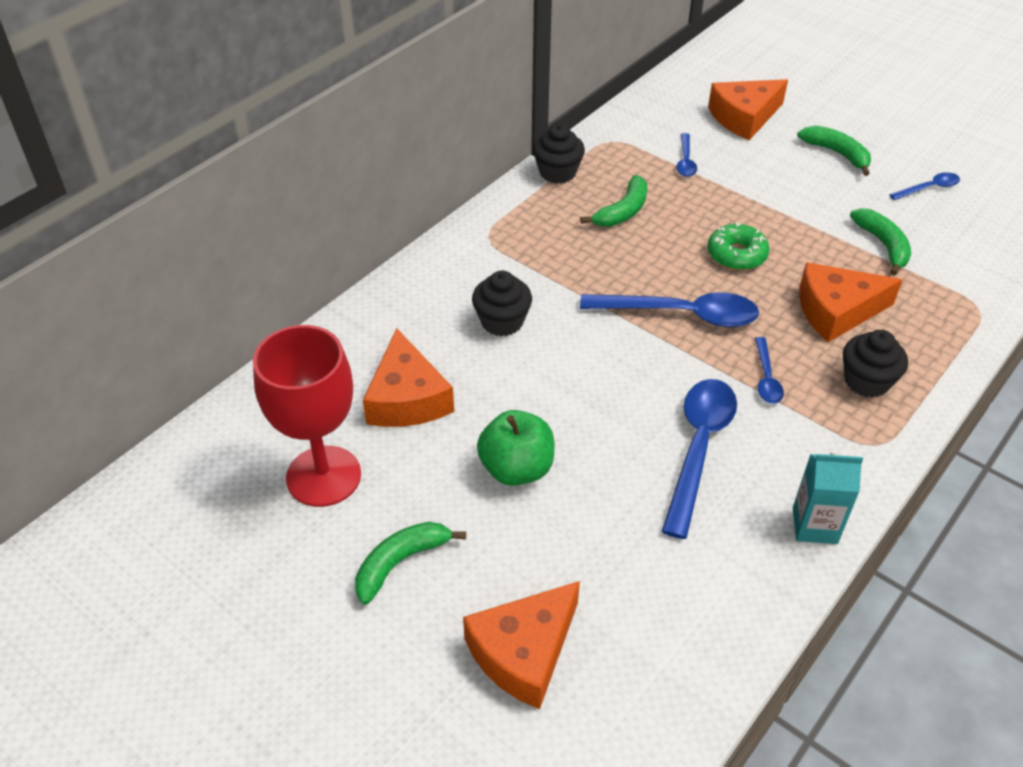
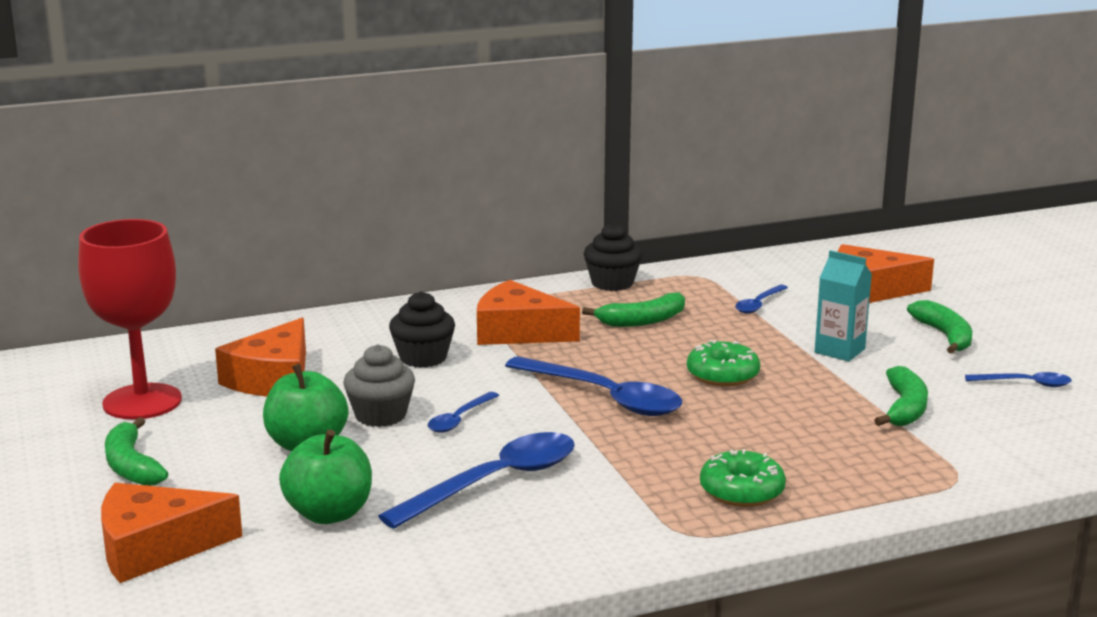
camera: 30 degrees right, 25 degrees down
green banana [355,522,466,605] -> green banana turned 105 degrees counterclockwise [105,417,168,486]
blue spoon [755,337,784,404] -> blue spoon moved to [428,392,499,433]
turquoise carton [793,453,863,544] -> turquoise carton moved to [815,250,872,362]
orange cheese [799,262,902,342] -> orange cheese moved to [477,280,580,345]
black cupcake [843,330,908,398] -> green donut [700,449,786,507]
none -> green apple [279,429,372,524]
none -> grey cupcake [343,344,415,427]

